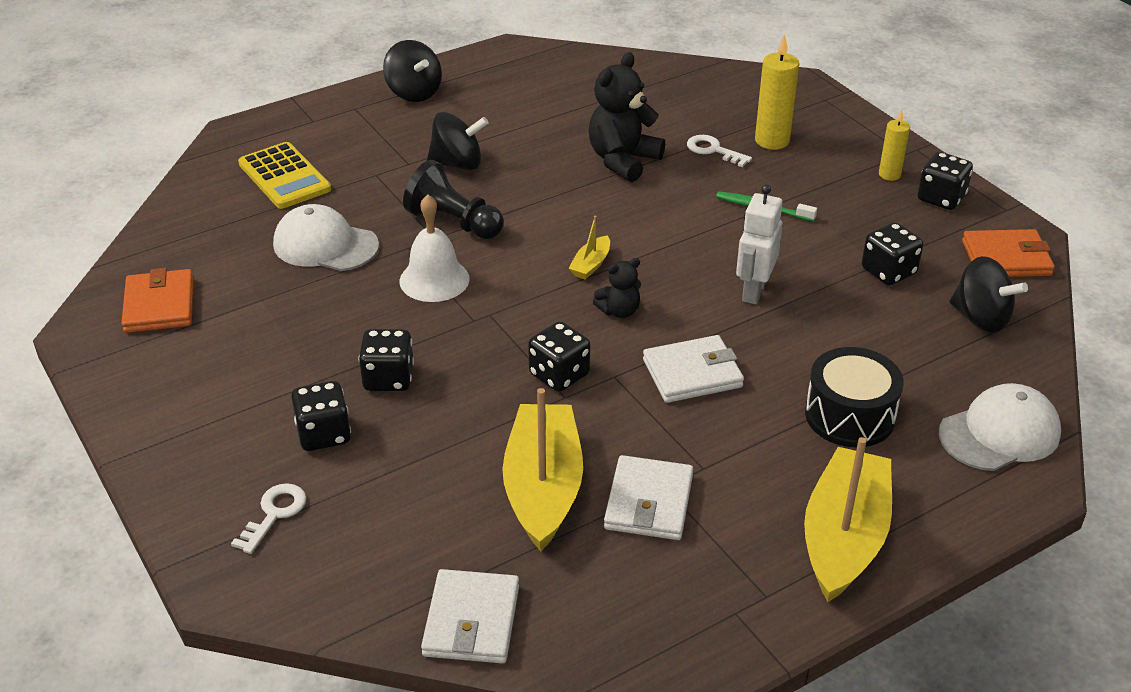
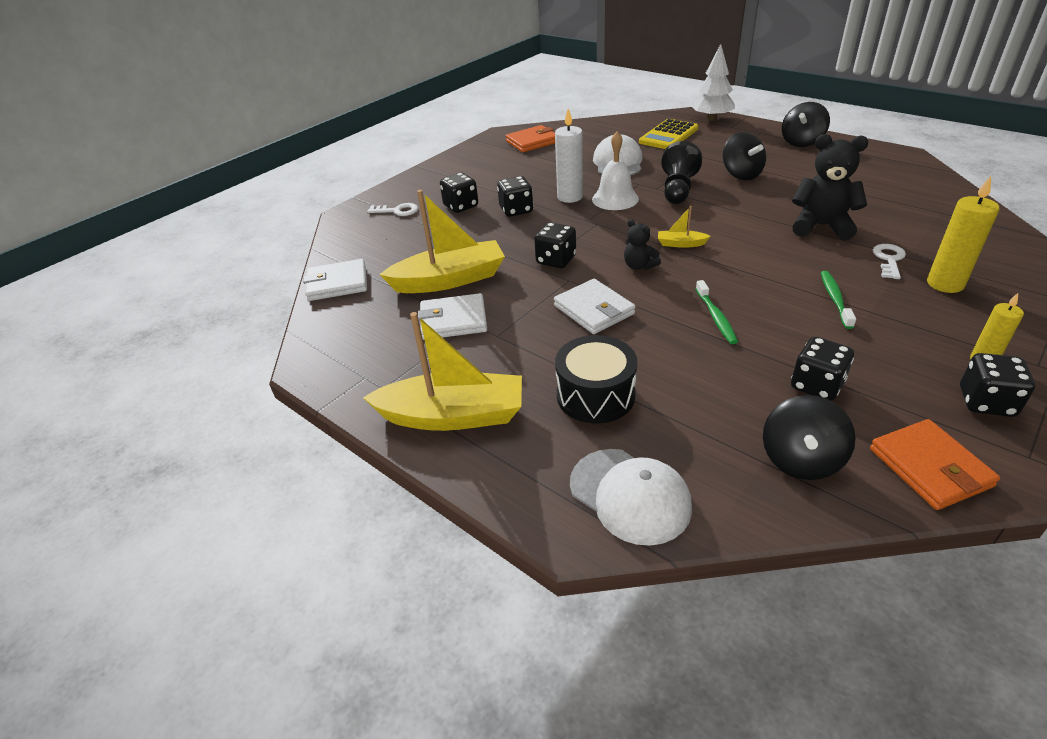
camera: 75 degrees right, 0 degrees up
white robot [736,184,783,304] -> green toothbrush [696,280,738,344]
none -> white candle [555,109,583,203]
none -> white tree [692,44,735,121]

